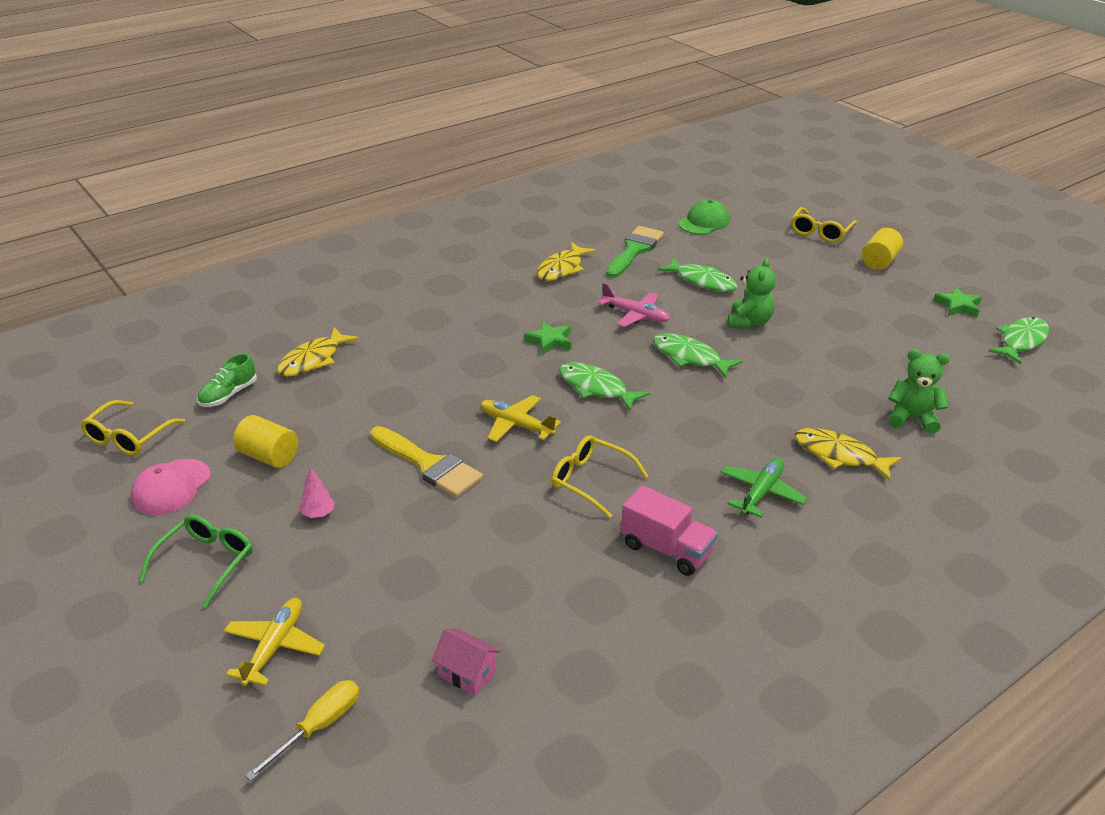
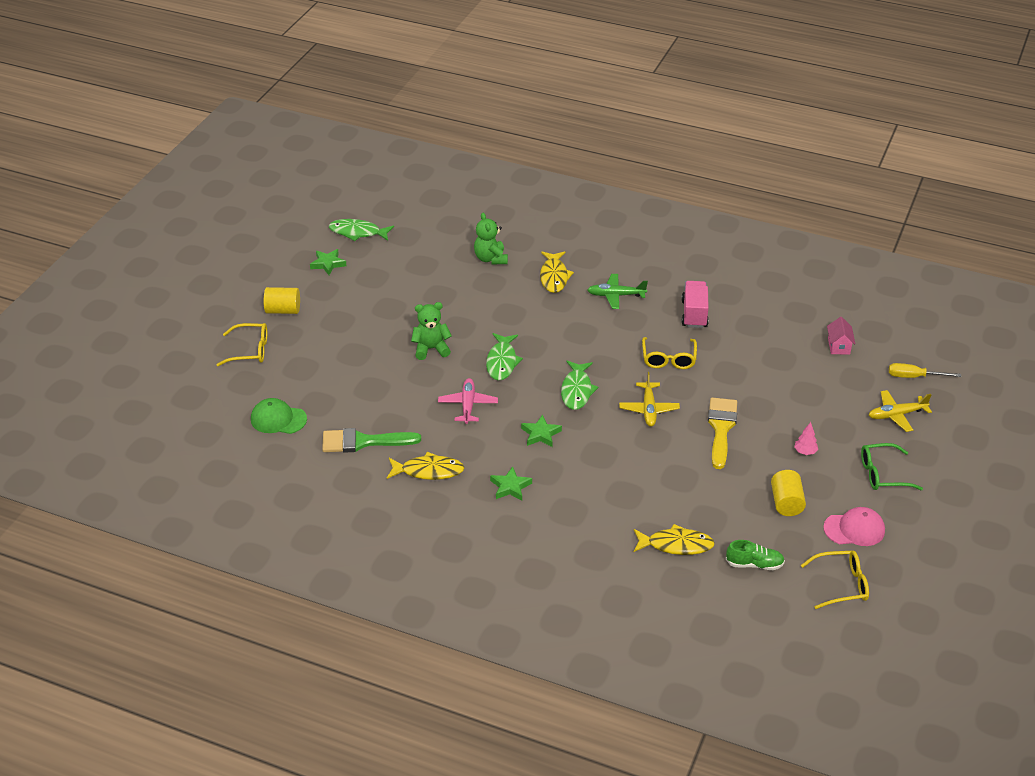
camera: 120 degrees left, 5 degrees up
green fish [657,257,738,292] -> none
none -> green star [490,466,532,501]

